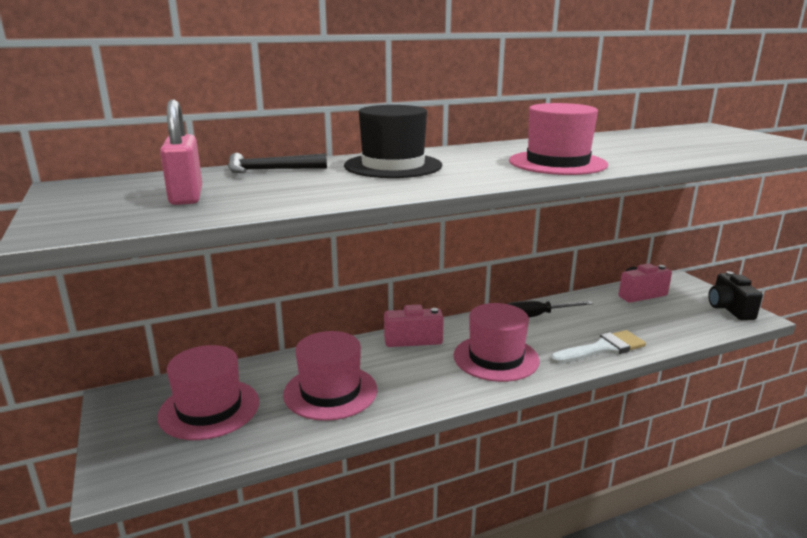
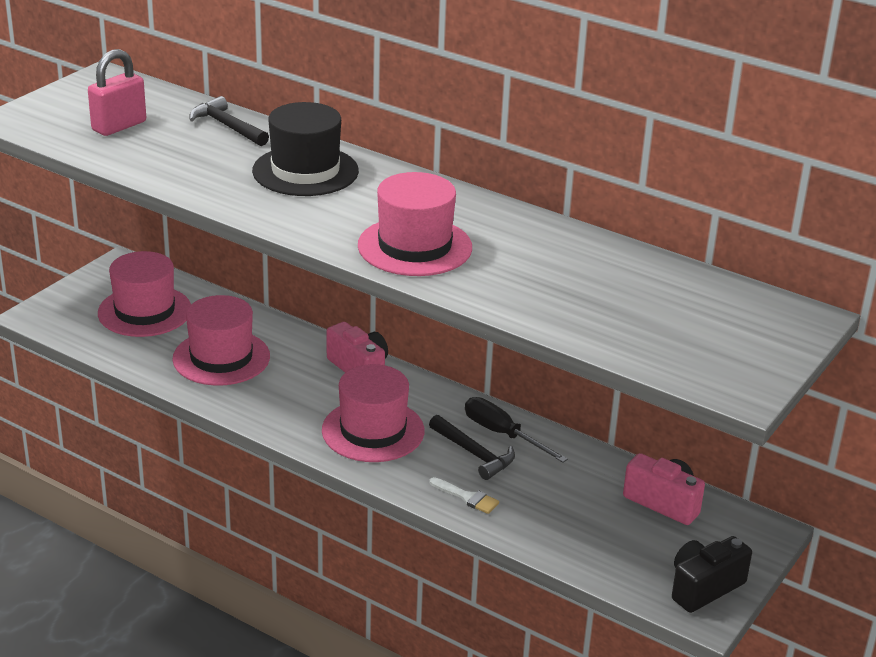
camera: 55 degrees right, 10 degrees up
white brush [550,330,646,364] -> white brush [429,477,499,514], size x0.56
none -> black hammer [429,415,515,480]

